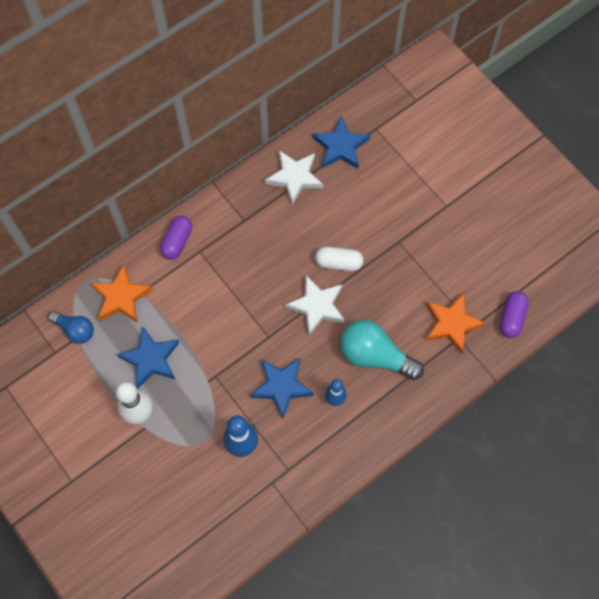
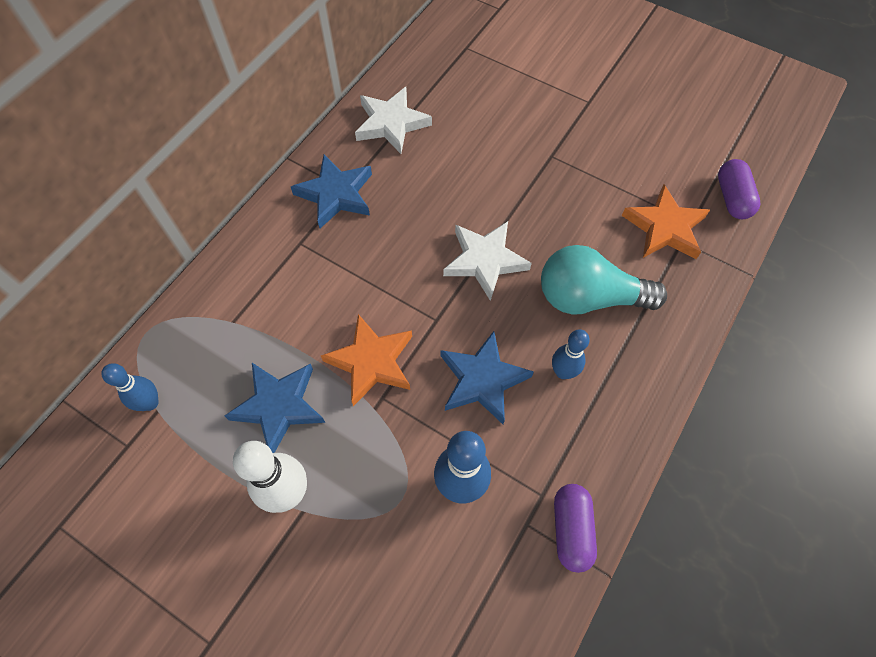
camera: 20 degrees left, 5 degrees down
blue light bulb [48,311,94,344] -> blue bowling pin [102,363,159,411]
orange star [91,264,153,322] -> orange star moved to [321,314,412,406]
purple capsule [160,216,192,260] -> purple capsule moved to [554,484,597,573]
blue star [312,116,370,169] -> blue star moved to [291,155,372,228]
white capsule [315,246,363,271] -> none

